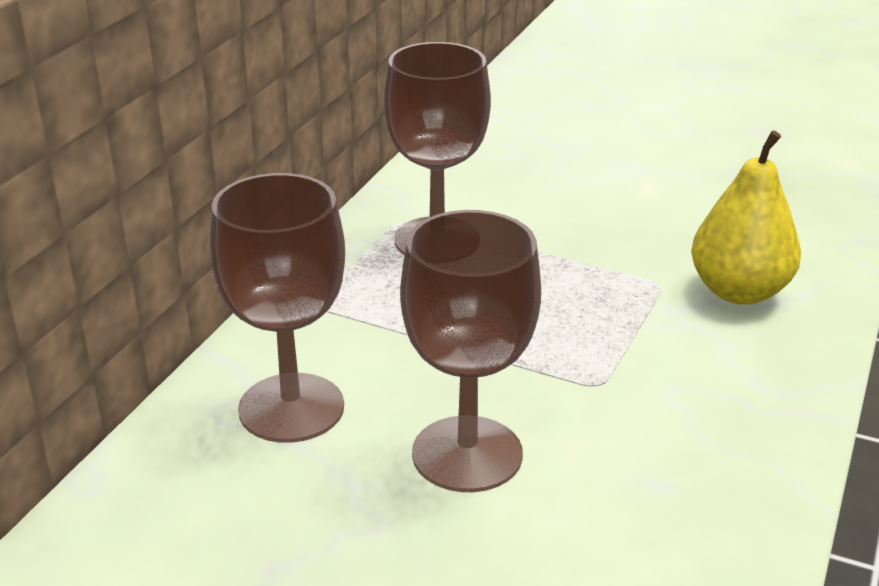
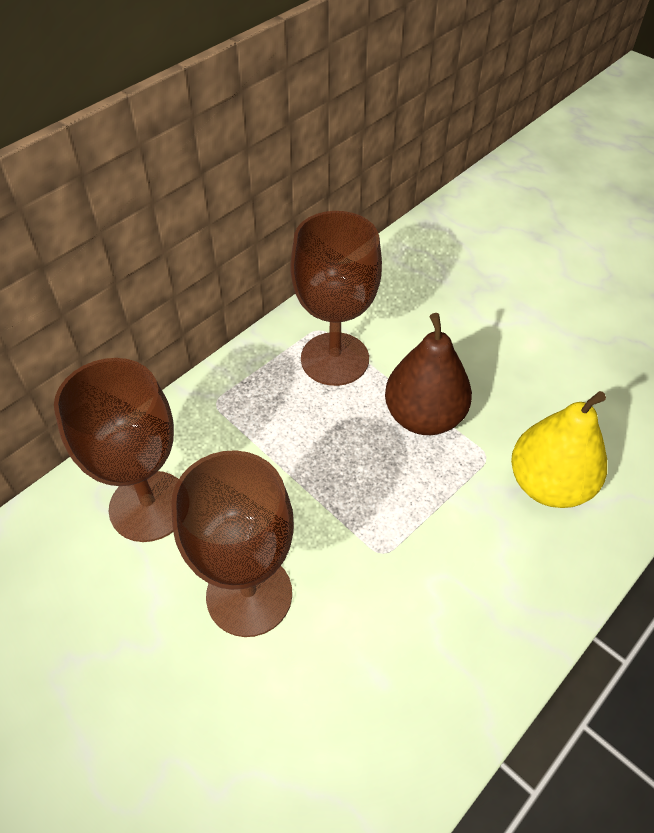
camera: 20 degrees right, 20 degrees up
none -> brown pear [385,313,472,435]

